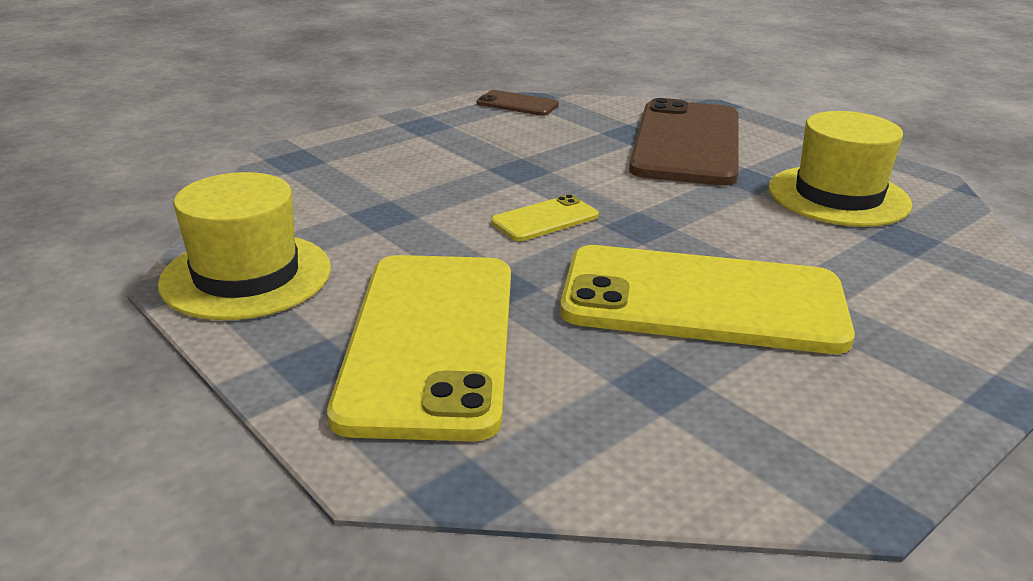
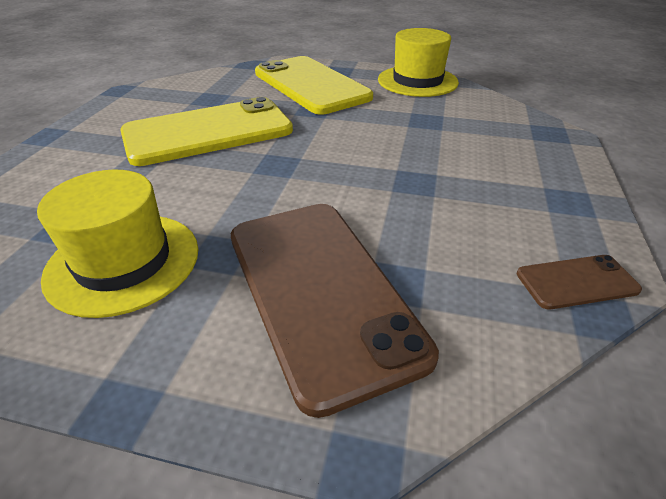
camera: 145 degrees right, 10 degrees up
yellow phone [491,194,599,241] -> none

